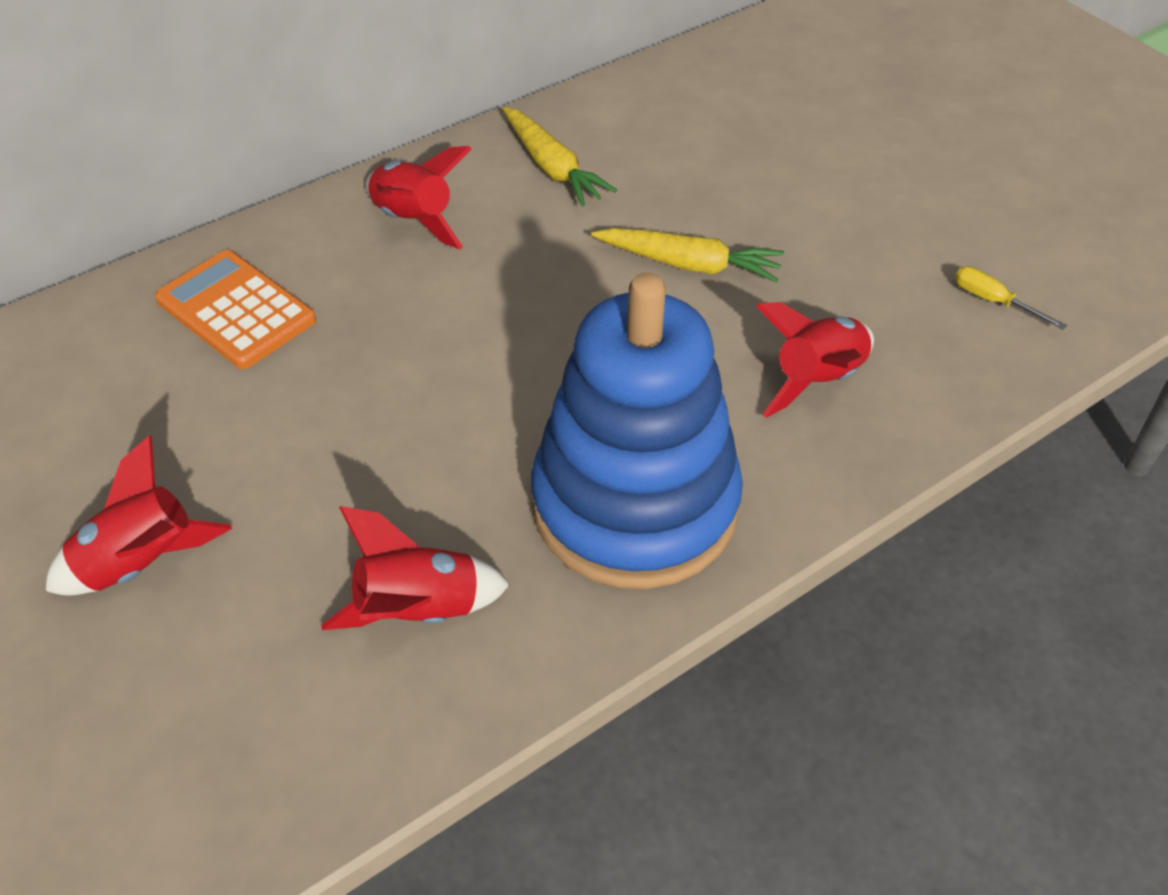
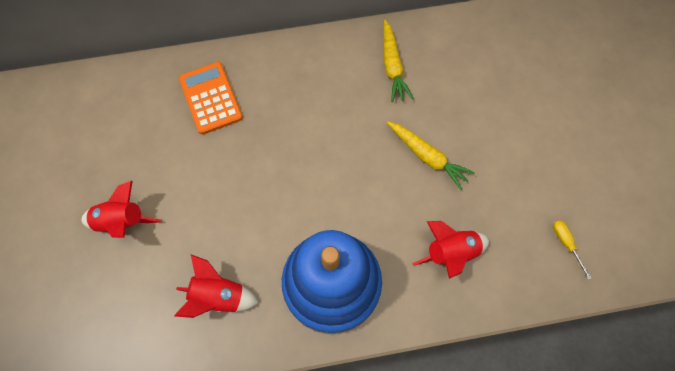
camera: 25 degrees right, 20 degrees up
red rocket [365,146,471,250] -> none

